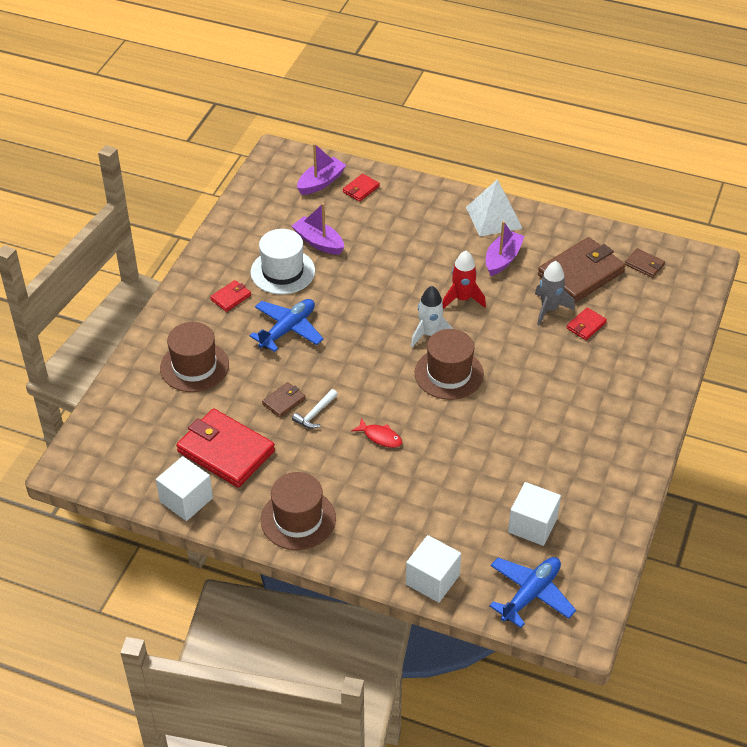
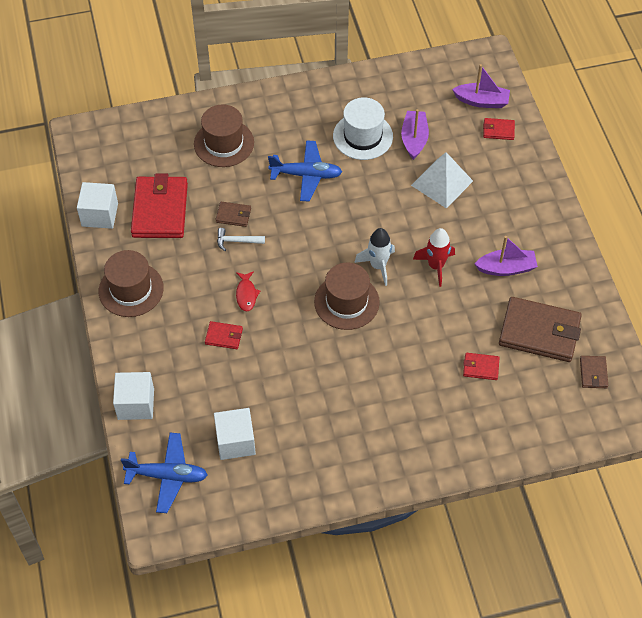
camera: 55 degrees right, 10 degrees up
red wallet [210,280,251,312] -> red wallet moved to [205,321,243,349]
white pyramid [466,179,523,236] -> white pyramid moved to [411,152,473,209]
grey rocket [535,261,575,325] -> none

